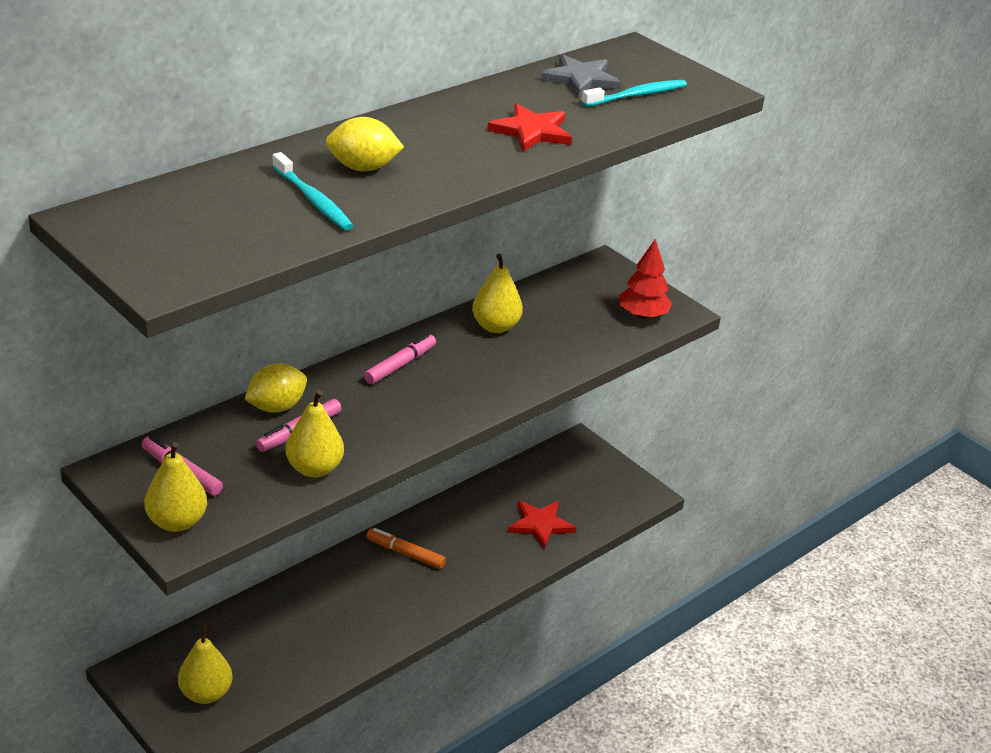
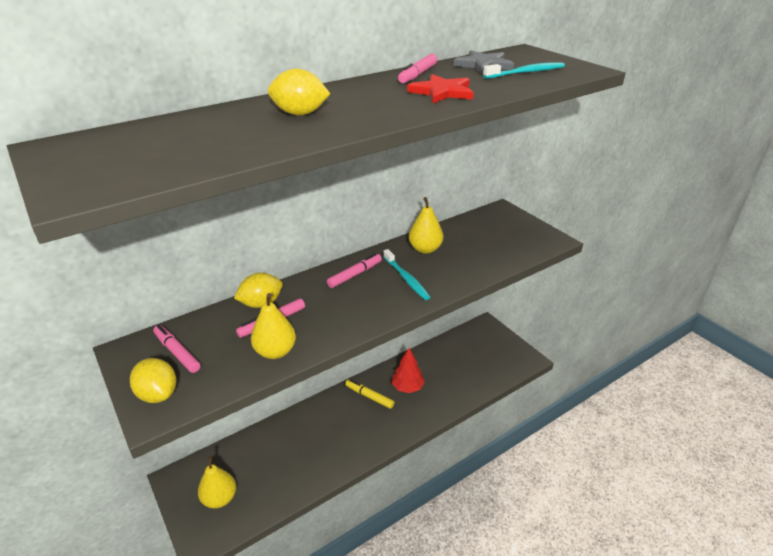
camera: 10 degrees right, 0 degrees up
yellow pear [145,442,207,532] -> yellow lemon [130,358,176,403]
turquoise toothbrush [272,152,353,231] -> turquoise toothbrush moved to [383,249,431,300]
orange marker [366,528,446,569] -> yellow marker [345,379,394,409]
red star [508,501,576,549] -> none
red tree [619,239,672,319] -> red tree moved to [392,348,425,393]
none -> pink marker [398,54,437,83]

